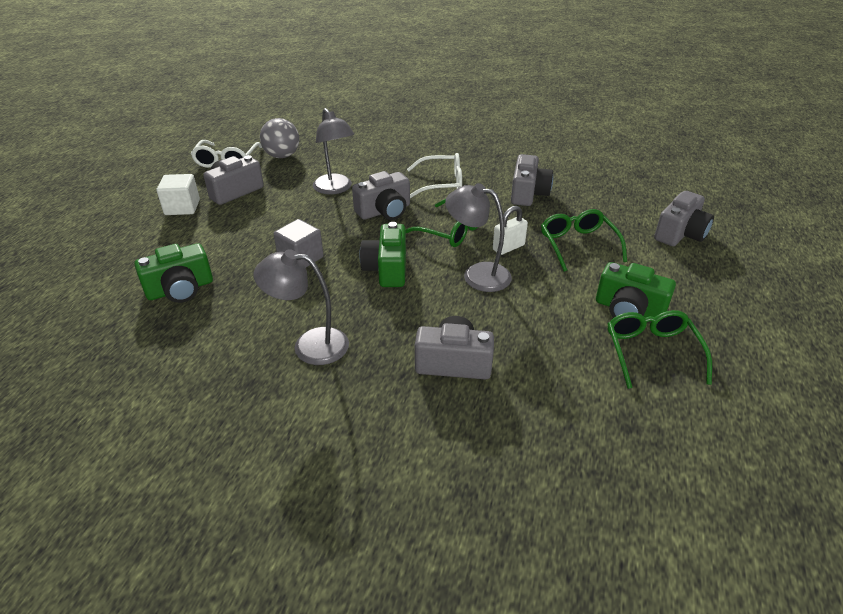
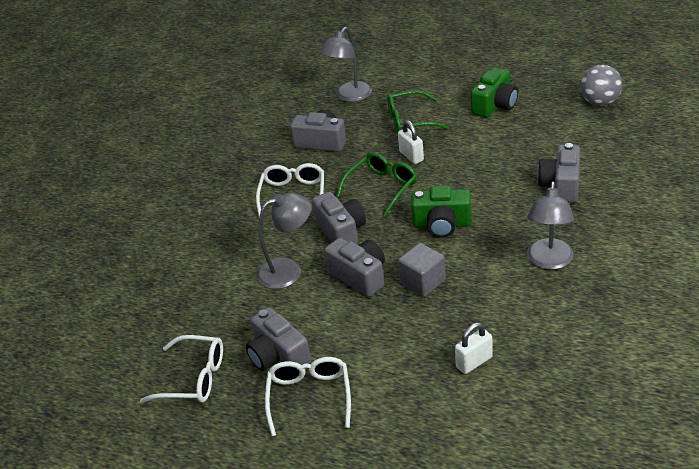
camera: 80 degrees left, 0 degrees up
green camera [134,243,213,303] -> white padlock [455,323,493,374]
white cube [157,174,200,215] -> white glasses [265,357,351,436]
grey ball [260,118,299,158] -> grey ball moved to [580,65,622,106]
grey lamp [445,183,512,292] -> grey lamp moved to [320,27,372,102]
green glasses [608,310,712,389] -> none
grey camera [654,191,714,246] -> grey camera moved to [324,238,385,297]

